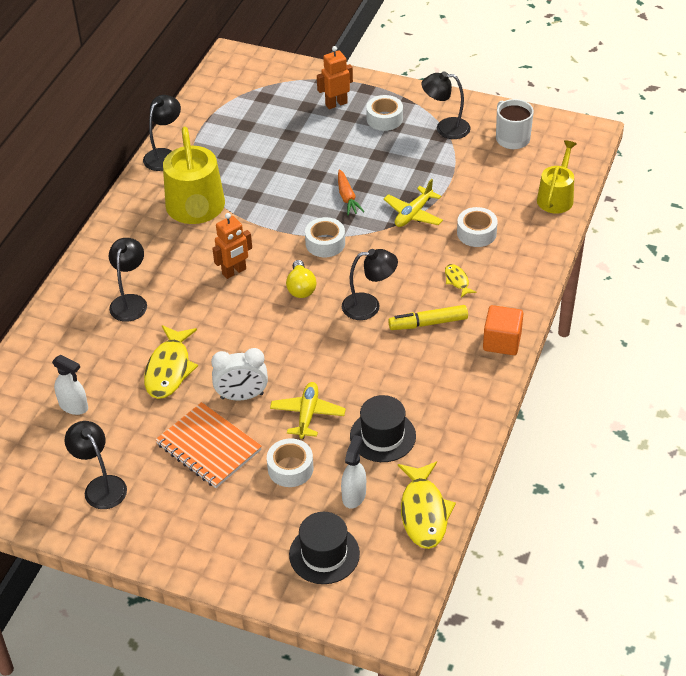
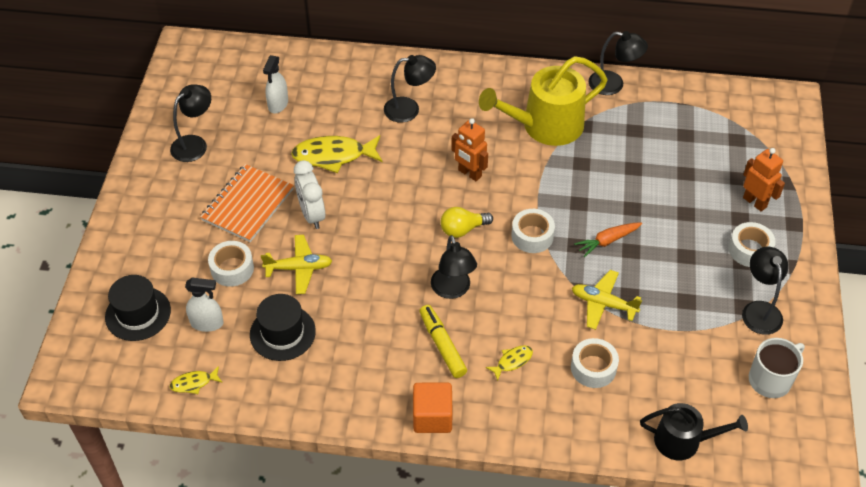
camera: 75 degrees right, 5 degrees up
yellow fish [398,461,456,549] -> yellow fish [170,366,223,394], size x0.50
yellow watering can [537,140,577,213] -> black watering can [640,403,748,460]

